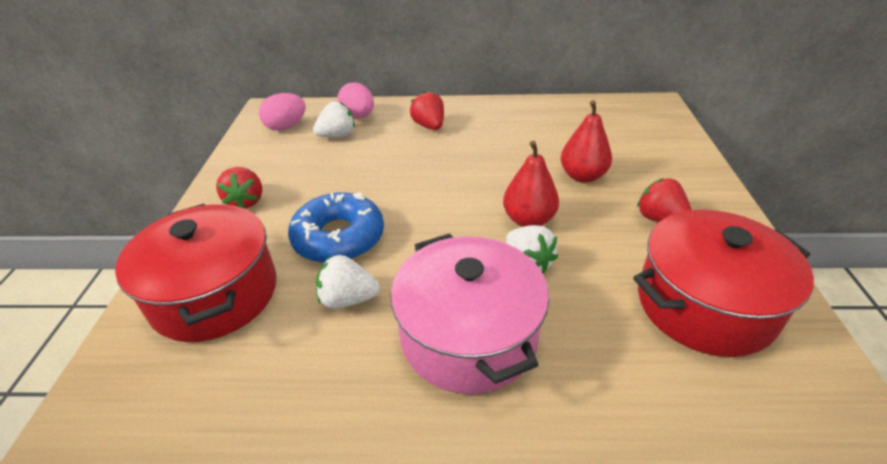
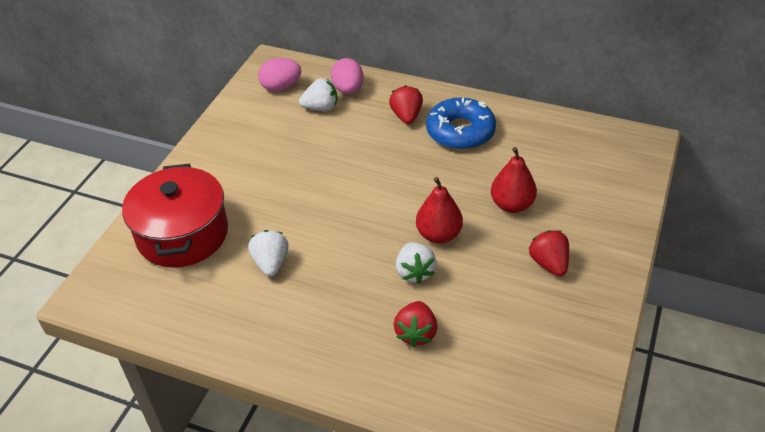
camera: 20 degrees right, 5 degrees up
red strawberry [216,167,262,209] -> red strawberry moved to [394,301,437,347]
blue donut [288,193,384,263] -> blue donut moved to [426,97,496,150]
white strawberry [316,255,380,309] -> white strawberry turned 60 degrees clockwise [248,230,289,277]
pink pot [390,233,549,394] -> none
red pot [633,210,814,357] -> none

